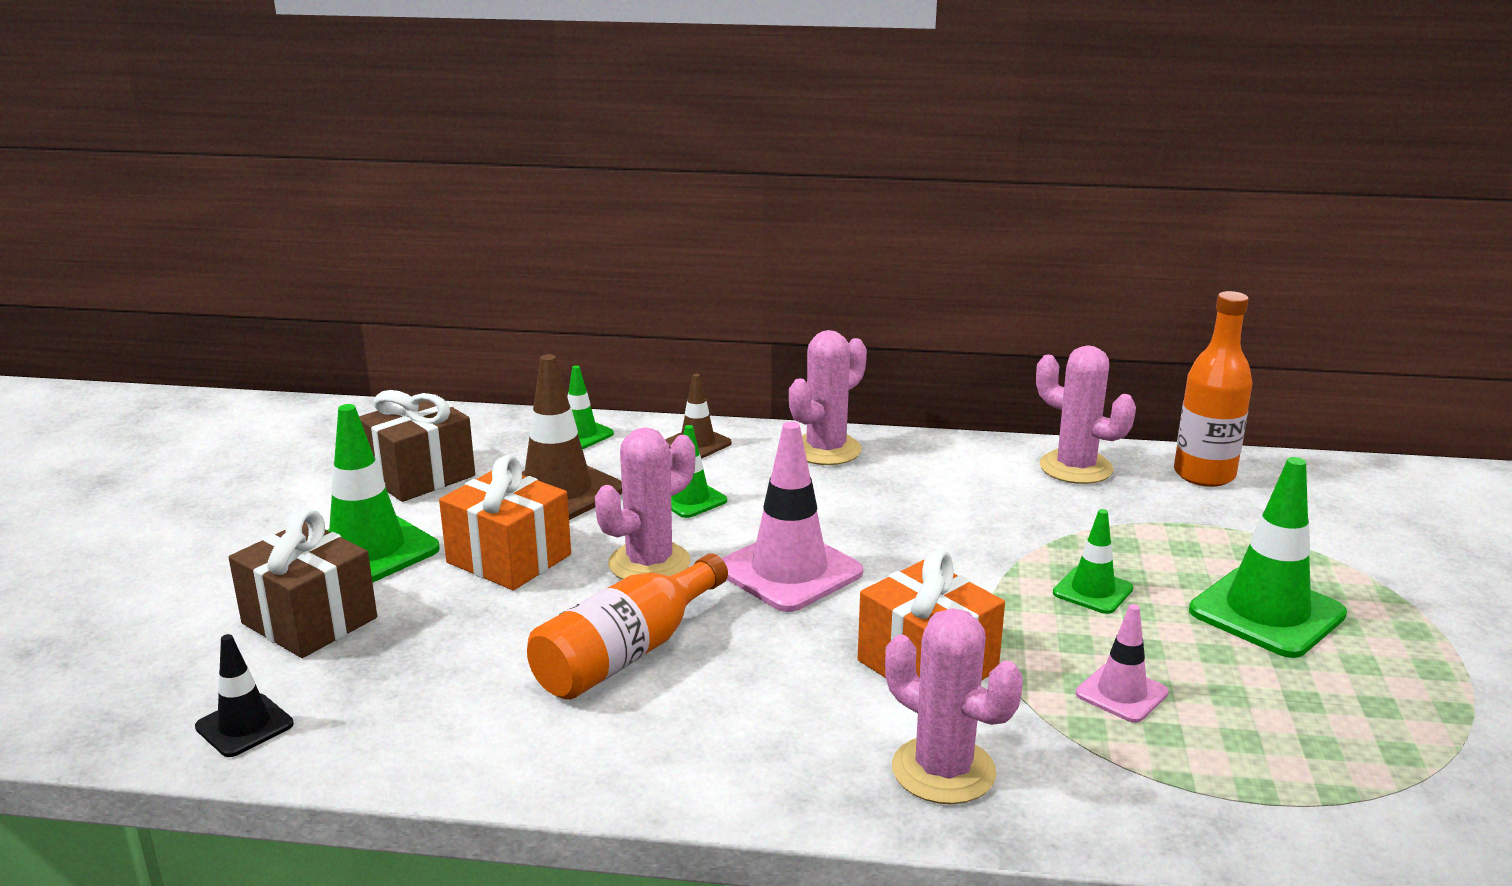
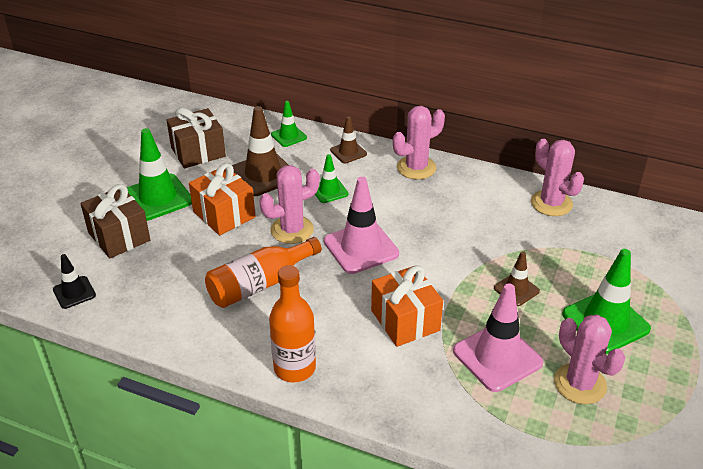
camera: 15 degrees right, 15 degrees up
pink cactus [885,608,1023,804] -> pink cactus moved to [554,315,625,404]
green traffic cone [1053,509,1133,614] -> brown traffic cone [494,251,540,306]
pink traffic cone [1076,604,1169,723] -> pink traffic cone [453,283,543,392], size x1.82
orange bottle [1174,291,1252,487] -> orange bottle moved to [269,265,316,383]

